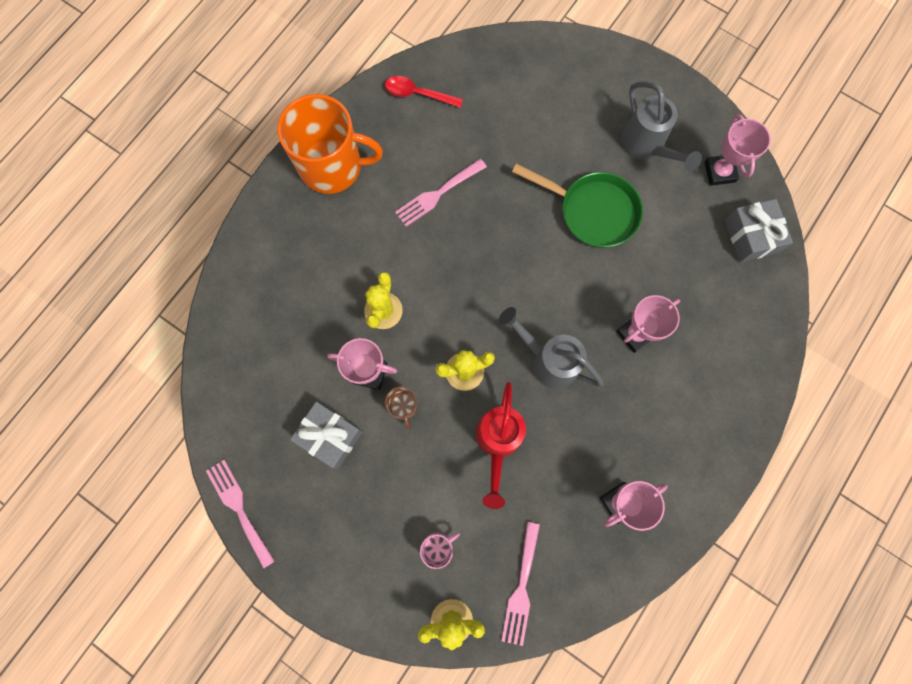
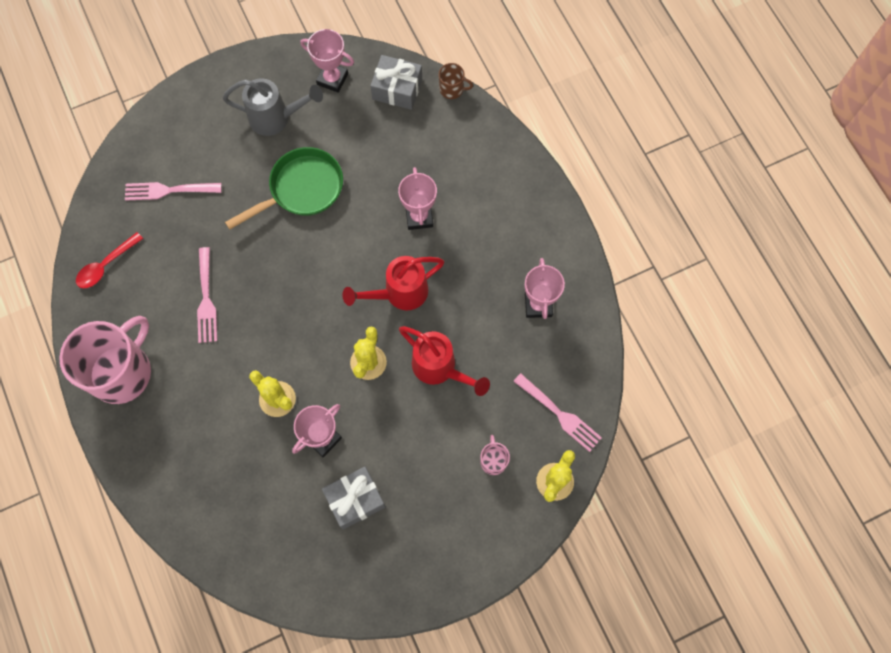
camera: 60 degrees left, 5 degrees down
pink fork [206,460,275,569] -> pink fork moved to [125,182,222,201]
orange mug [277,94,383,194] -> pink mug [59,316,151,404]
brown mug [385,387,417,430] -> brown mug moved to [439,63,473,99]
grey watering can [499,307,604,389] -> red watering can [342,256,444,310]

